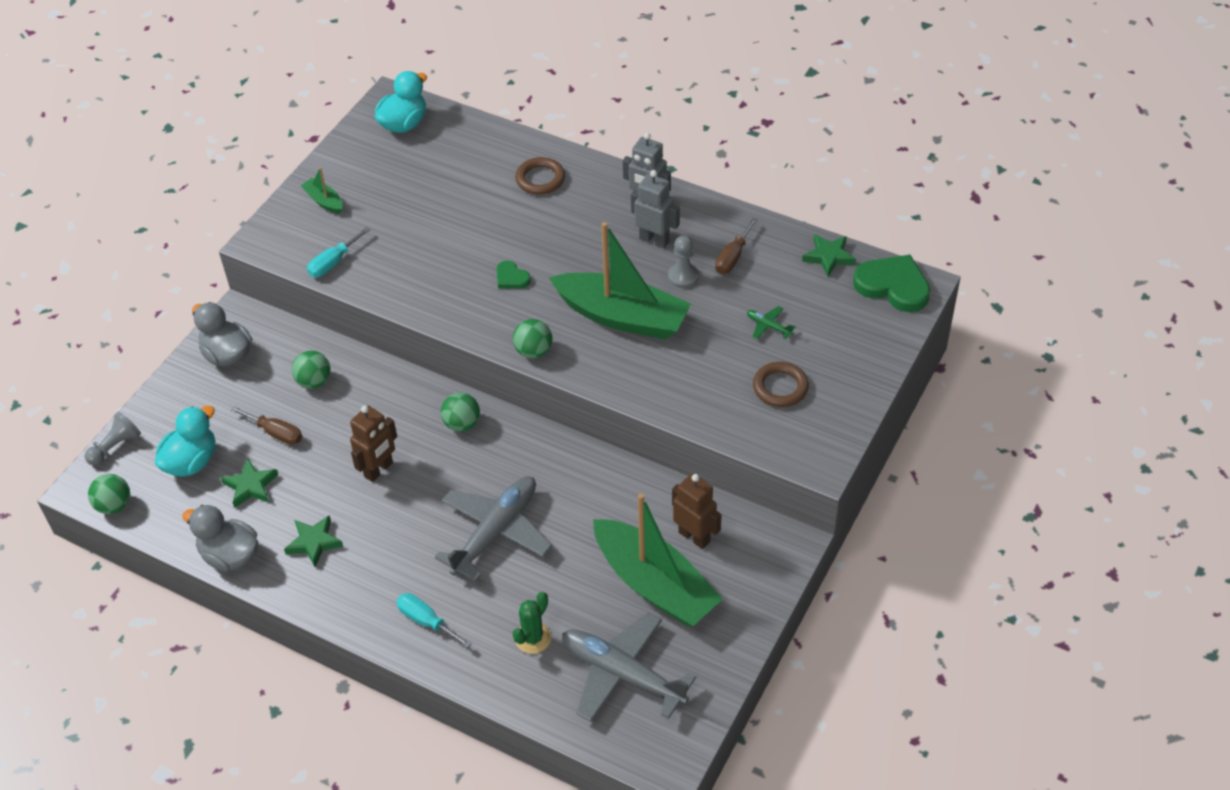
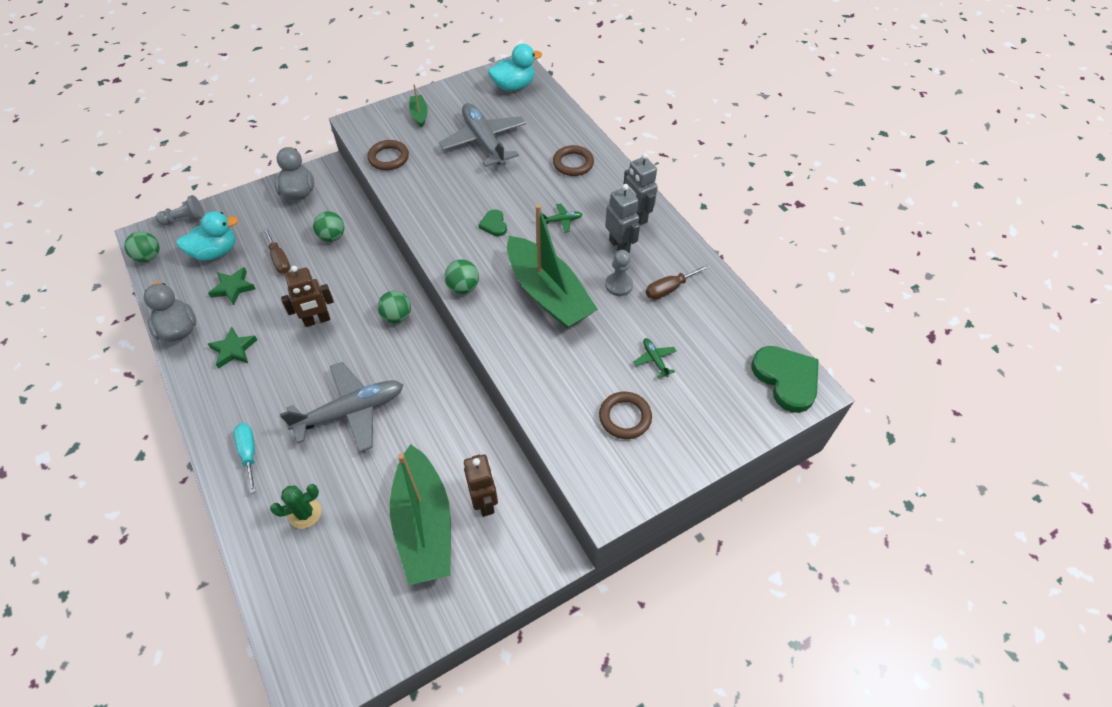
camera: 30 degrees right, 5 degrees up
turquoise screwdriver [307,227,371,277] -> brown ring [368,140,409,170]
grey plane [562,612,696,722] -> grey plane moved to [439,103,526,167]
green star [802,234,856,276] -> none
none -> green plane [543,203,583,233]

